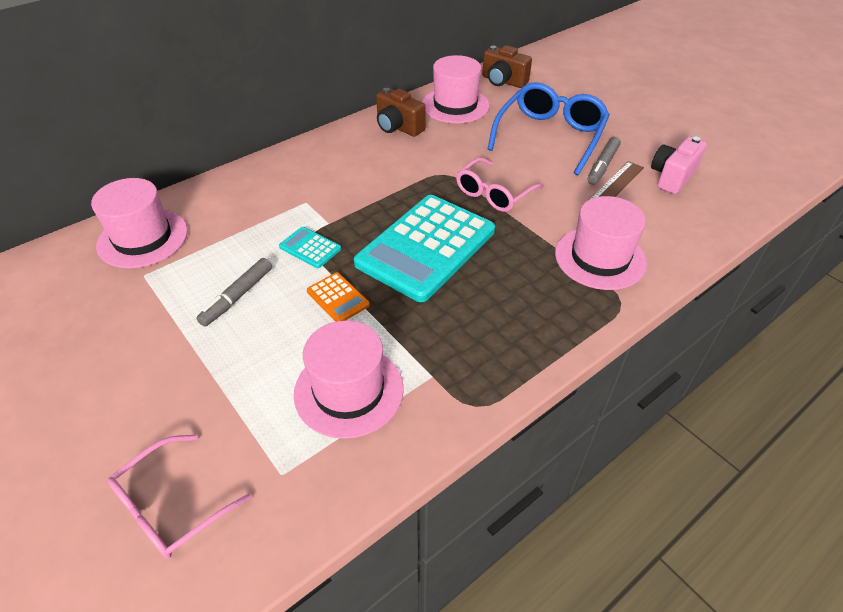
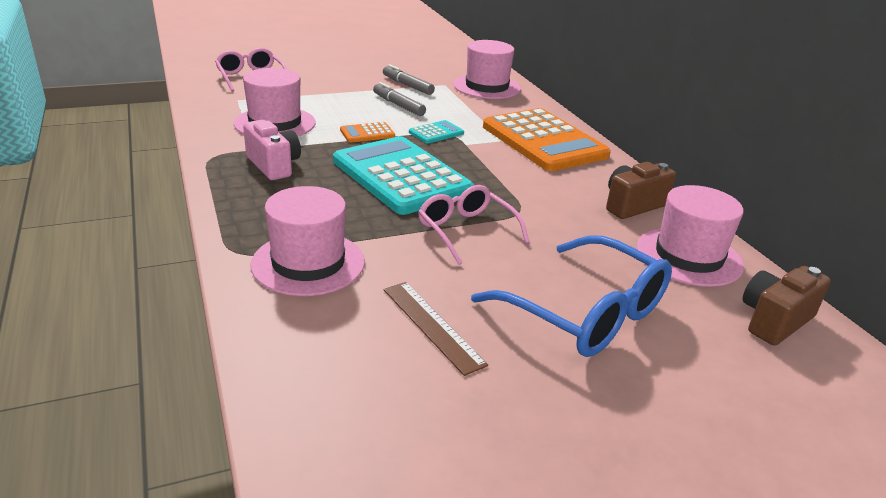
camera: 105 degrees right, 15 degrees down
grey marker [588,137,621,185] -> grey marker moved to [383,64,435,95]
pink camera [651,136,707,194] -> pink camera moved to [243,120,301,180]
none -> orange calculator [483,108,611,171]

